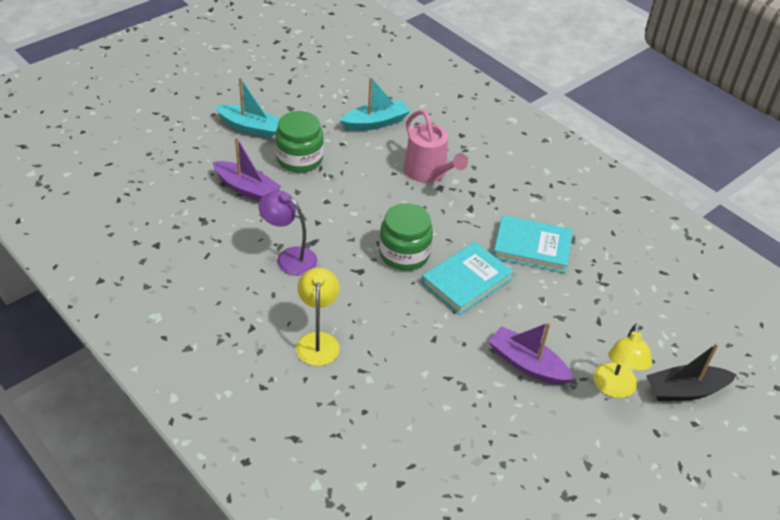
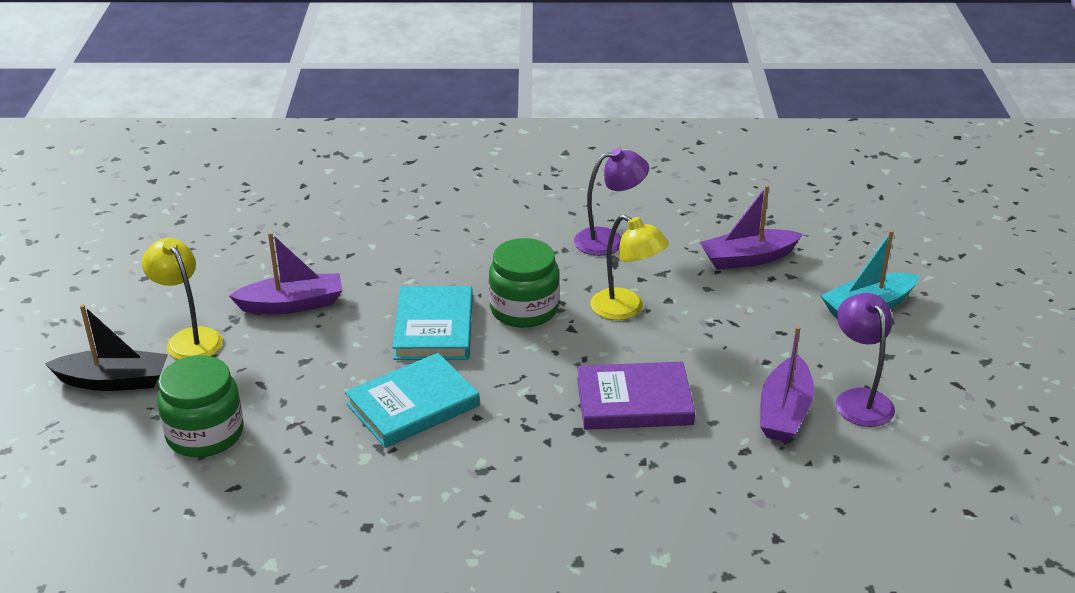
camera: 135 degrees right, 10 degrees down
green jar [275,111,324,173] -> green jar moved to [157,355,244,457]
yellow lamp [296,268,340,366] -> yellow lamp moved to [590,214,669,320]
turquoise boat [340,77,410,131] -> purple boat [760,326,814,442]
pink watering can [404,110,468,183] -> purple book [577,362,695,430]
black boat [646,343,737,401] -> black boat turned 60 degrees clockwise [45,304,168,391]
none -> purple lamp [836,293,895,427]

